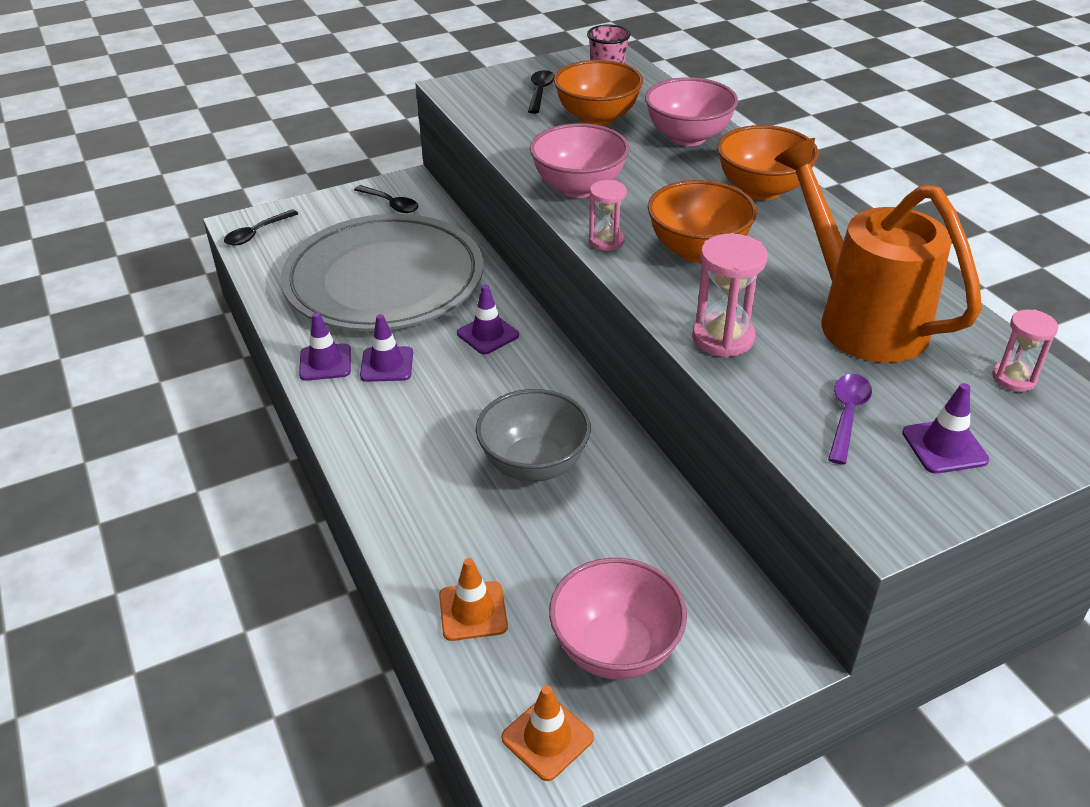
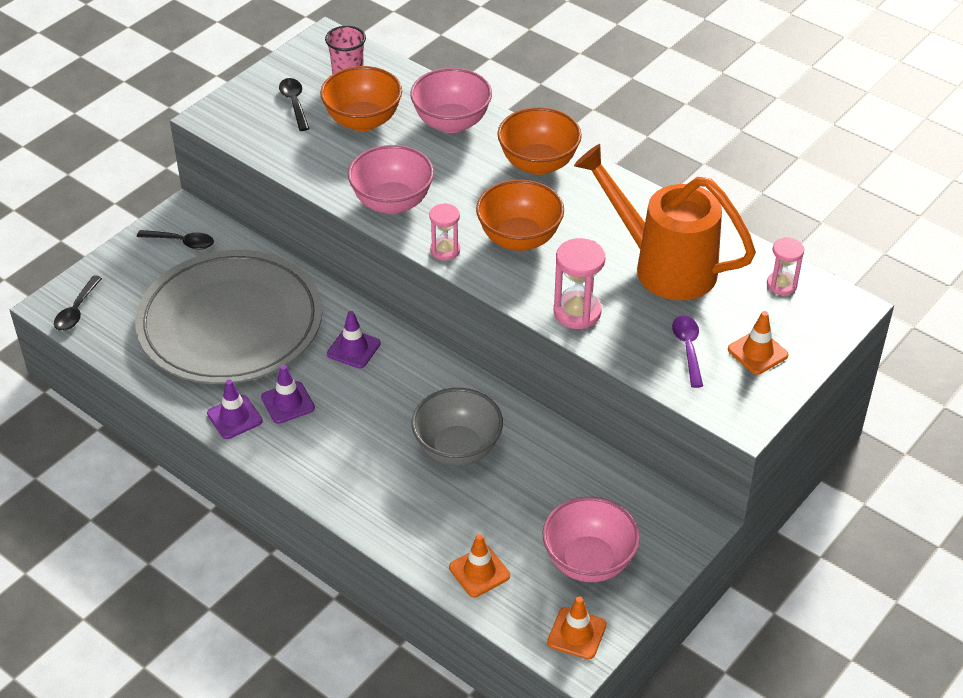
camera: 25 degrees left, 5 degrees up
purple traffic cone [902,383,989,474] -> orange traffic cone [728,311,789,375]

